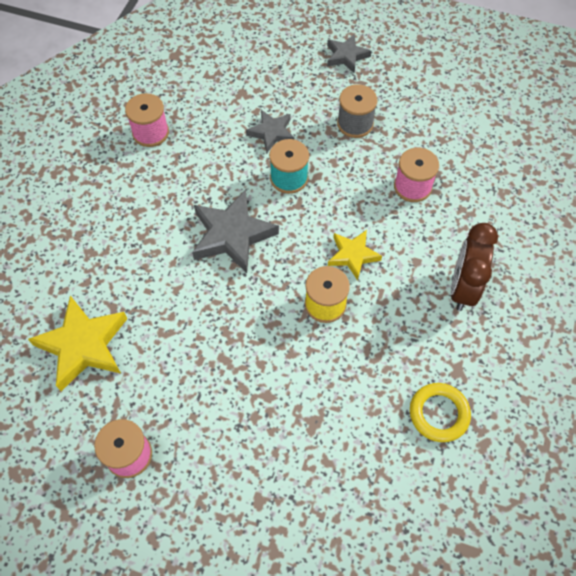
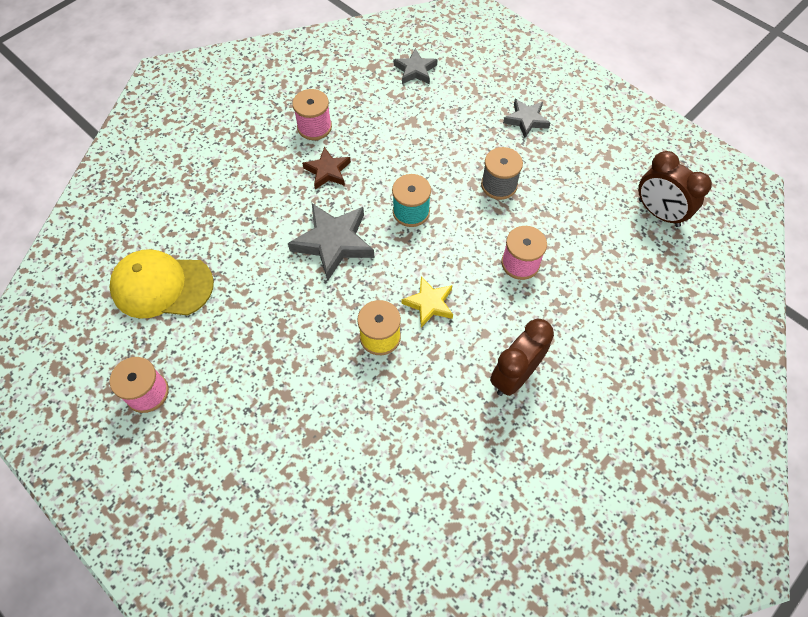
camera: 25 degrees right, 0 degrees up
yellow star [28,296,127,391] -> yellow cap [110,249,214,319]
grey star [246,110,294,153] -> grey star moved to [394,48,438,84]
yellow ring [410,383,471,442] -> none
none -> brown star [302,147,351,189]
none -> brown clock [638,151,712,227]

